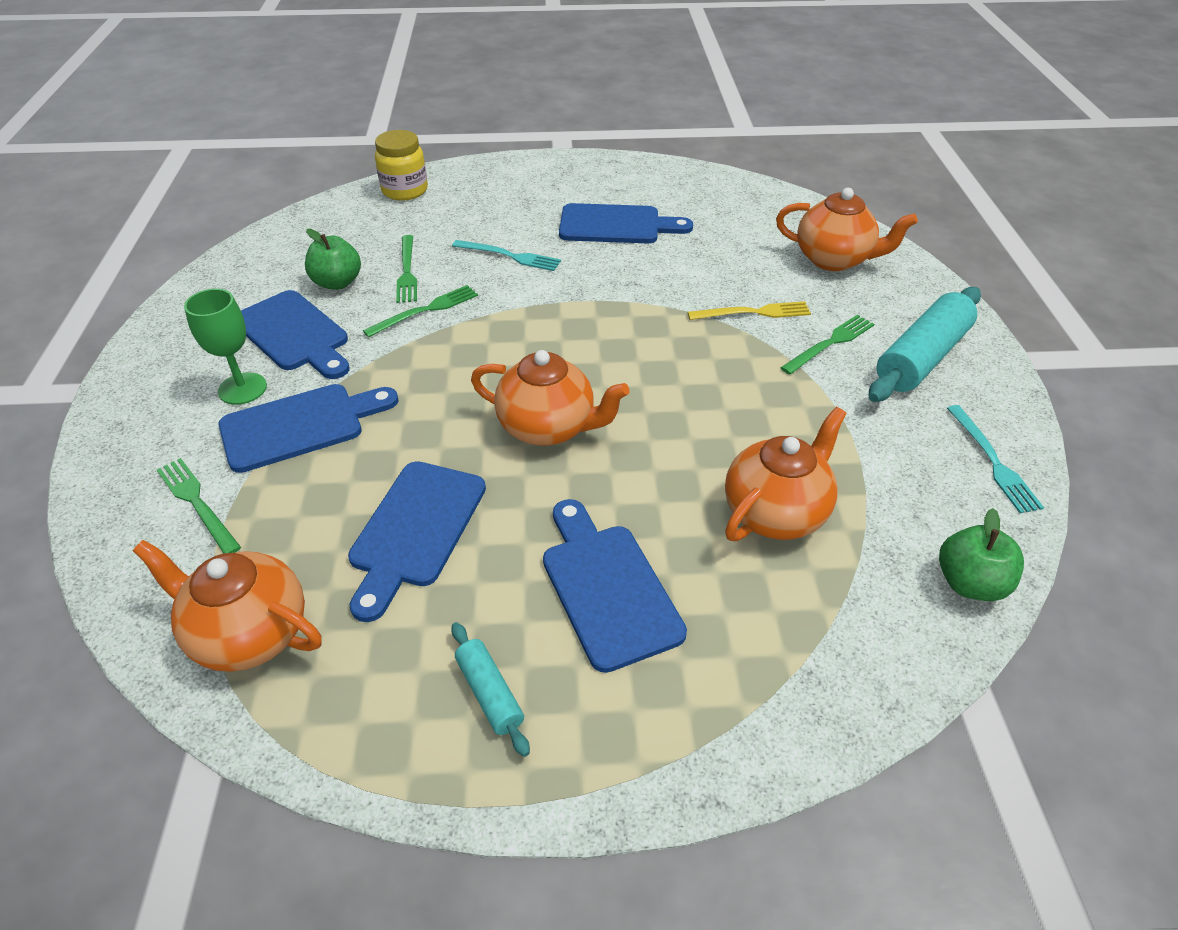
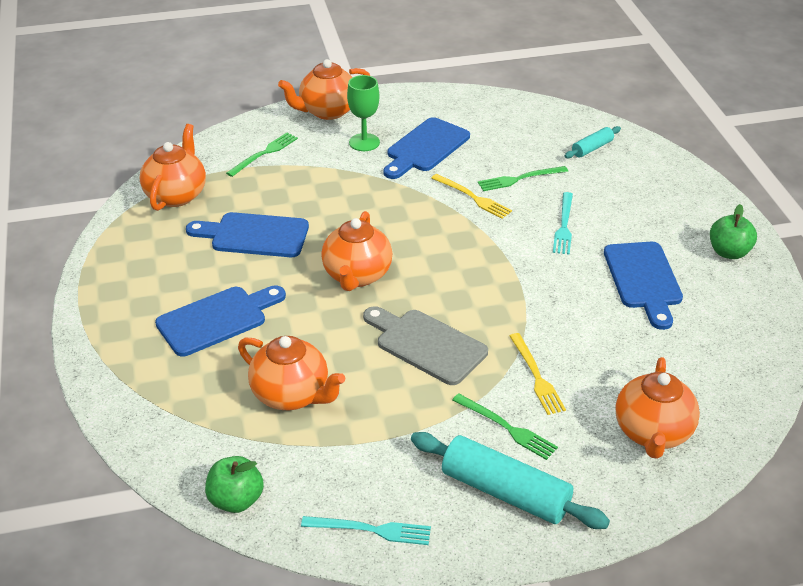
camera: 80 degrees right, 5 degrees down
blue cutting board [219,384,398,473] -> none
green apple [305,229,361,290] -> green apple moved to [710,204,757,259]
green fork [363,285,478,337] -> yellow fork [431,174,512,219]
yellow jar [375,130,428,201] -> none
turquoise rolling pin [451,622,530,757] -> turquoise rolling pin moved to [565,126,621,158]
turquoise fork [947,405,1044,513] -> turquoise fork turned 150 degrees counterclockwise [301,516,431,545]
none -> orange teapot [278,59,370,120]
none -> grey cutting board [363,306,488,385]

